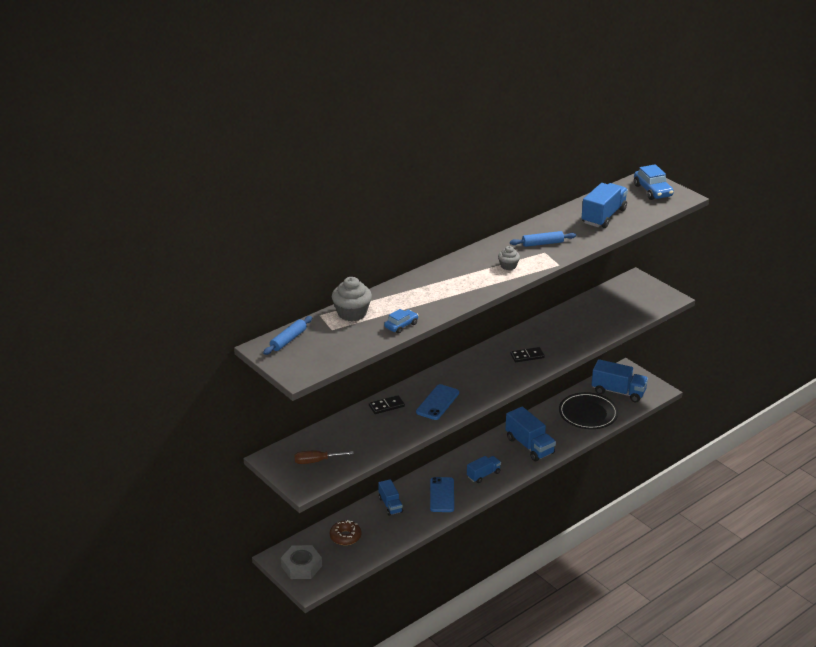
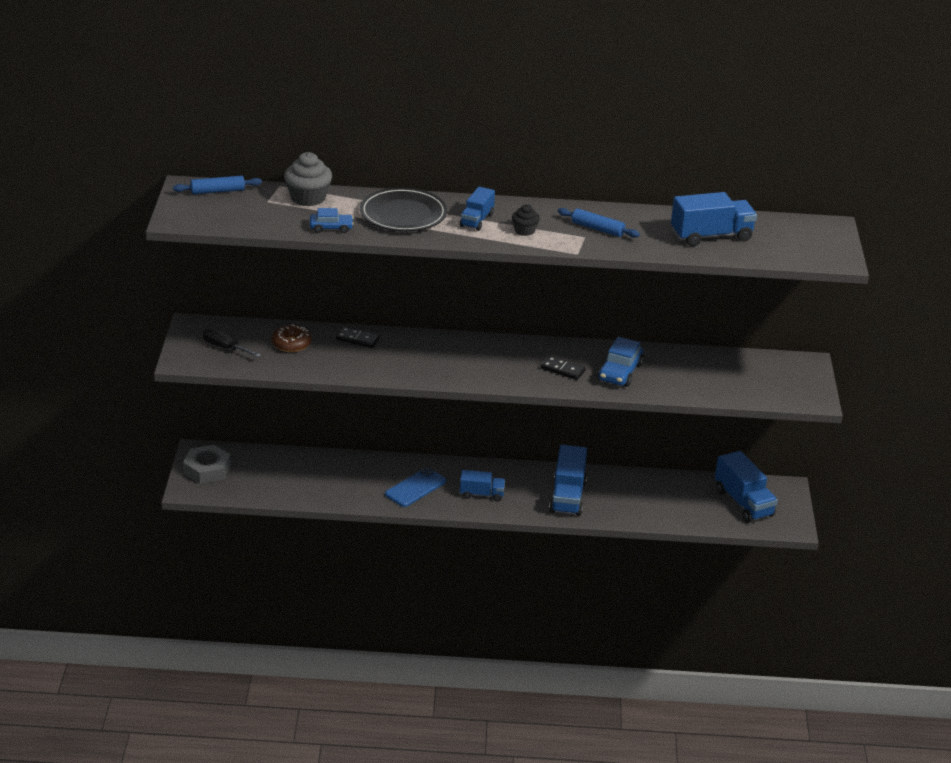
camera: 40 degrees right, 0 degrees up
brown screwdriver [294,450,354,464] -> black screwdriver [203,328,261,357]
brown donut [330,520,361,545] -> brown donut moved to [271,324,312,352]
blue truck [378,479,403,516] -> blue truck moved to [460,187,495,231]
blue phone [416,384,459,420] -> none
grey cupcake [498,246,520,270] -> black cupcake [512,204,540,236]
black plate [559,392,618,429] -> black plate moved to [360,188,447,231]
blue car [634,164,674,200] -> blue car moved to [598,337,644,387]

